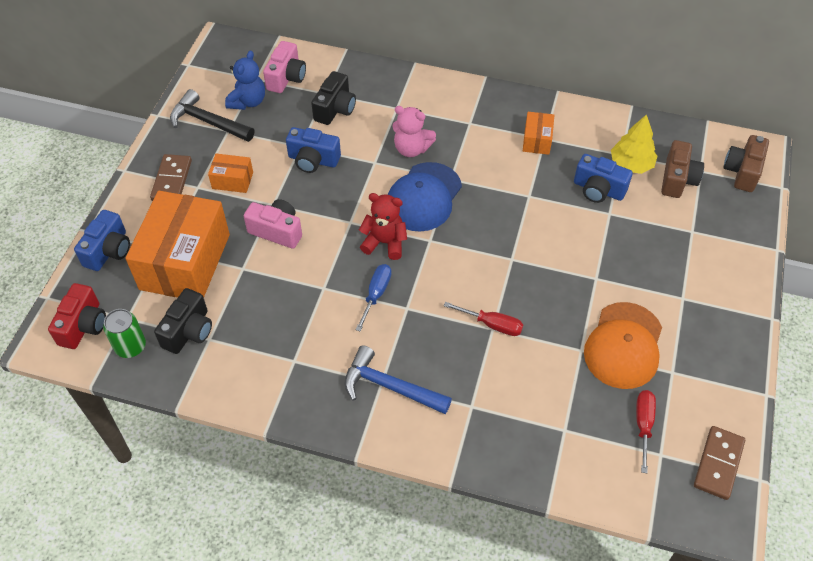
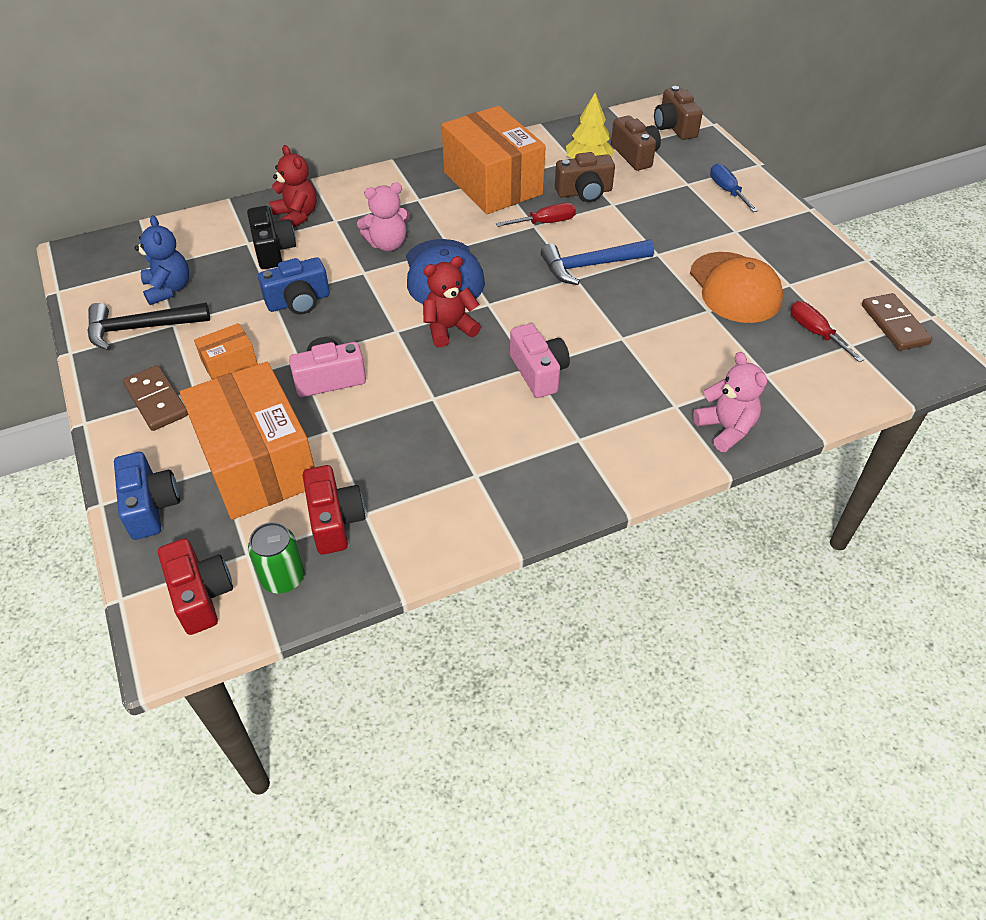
camera: 40 degrees left, 5 degrees down
black camera [154,288,212,354] -> red camera [303,465,365,555]
pink camera [263,41,306,93] -> pink camera moved to [510,323,570,398]
blue hammer [344,345,452,414] -> blue hammer moved to [541,239,654,285]
blue screwdriver [355,264,392,332] -> blue screwdriver moved to [710,163,758,212]
red screwdriver [444,302,523,336] -> red screwdriver moved to [496,203,576,227]
orange box [523,112,554,155] -> orange box [442,106,546,214], size x2.24
blue camera [574,154,633,203] -> brown camera [555,152,615,202]
none -> red teddy bear [270,145,317,228]
none -> pink teddy bear [693,352,767,452]

